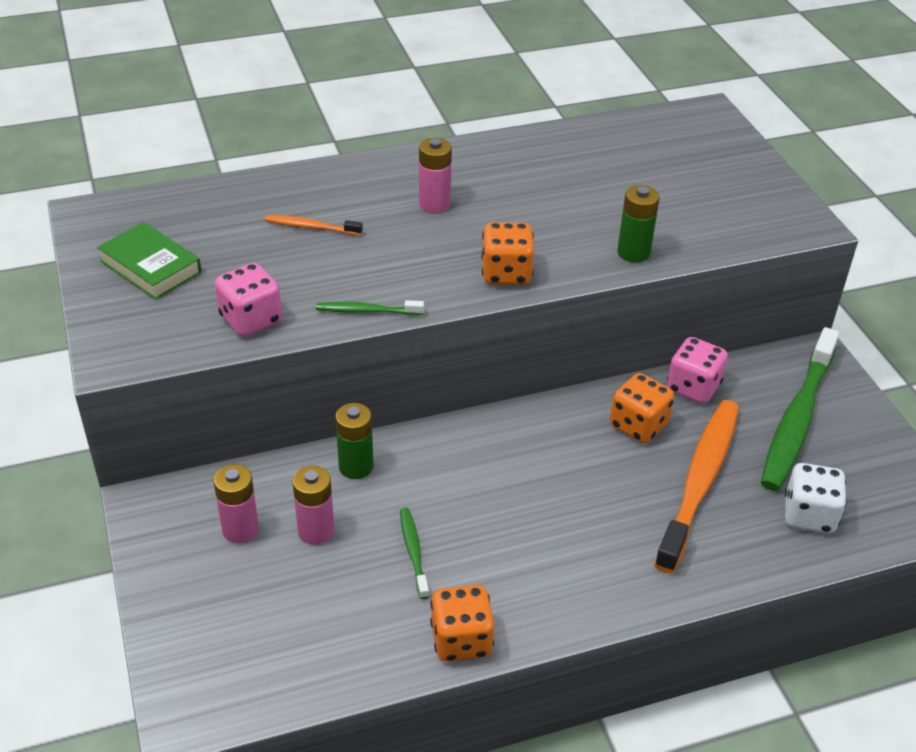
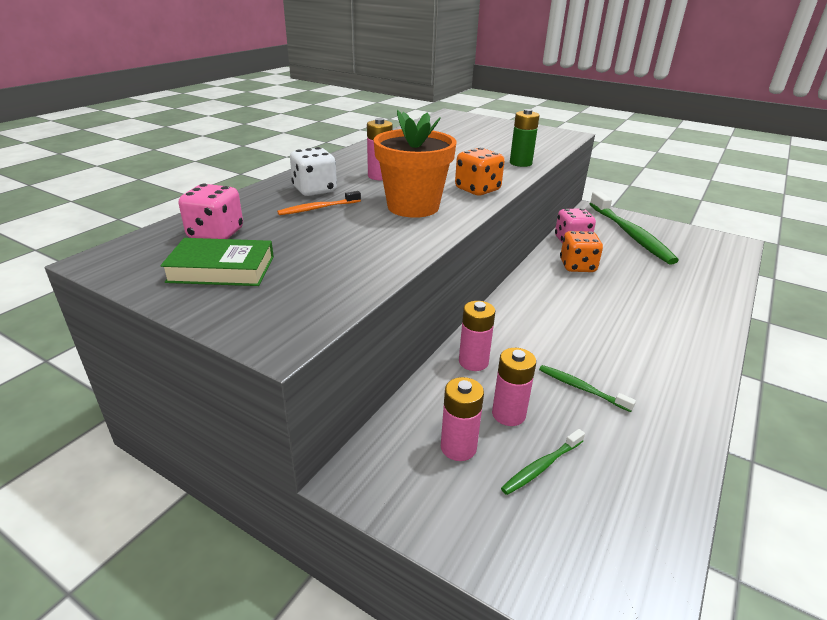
camera: 40 degrees left, 10 degrees down
pink dice [215,263,282,336] -> pink dice moved to [179,184,243,239]
green toothbrush [316,300,424,315] -> green toothbrush moved to [501,429,585,495]
green battery [335,403,374,479] -> pink battery [459,301,495,371]
orange dice [430,585,494,662] -> none
orange toothbrush [654,400,739,574] -> none
white dice [785,463,847,533] -> white dice moved to [290,147,337,196]
none -> orange flower pot [373,110,456,218]

